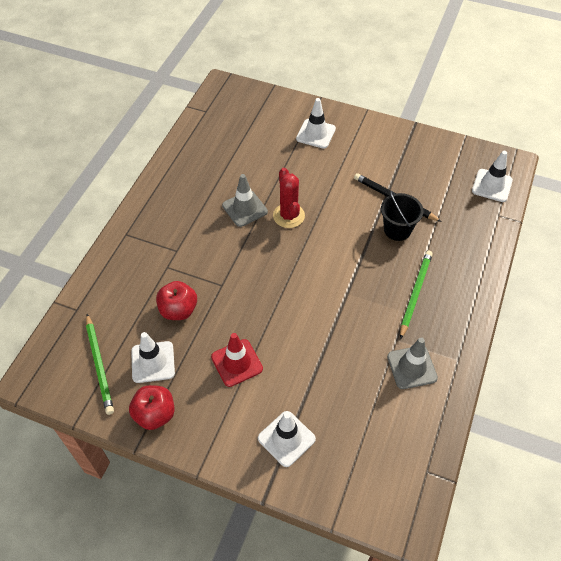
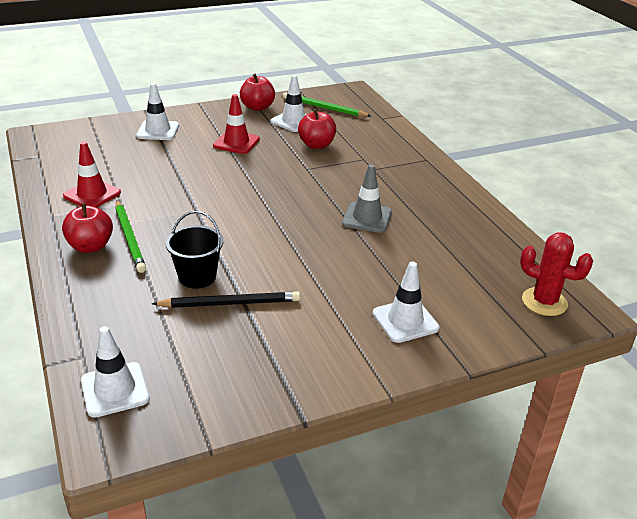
camera: 135 degrees right, 20 degrees down
red cactus [273,168,305,228] -> red cactus moved to [520,232,593,316]
grey traffic cone [387,338,438,389] -> red traffic cone [63,141,121,208]
none -> red apple [62,203,113,253]

